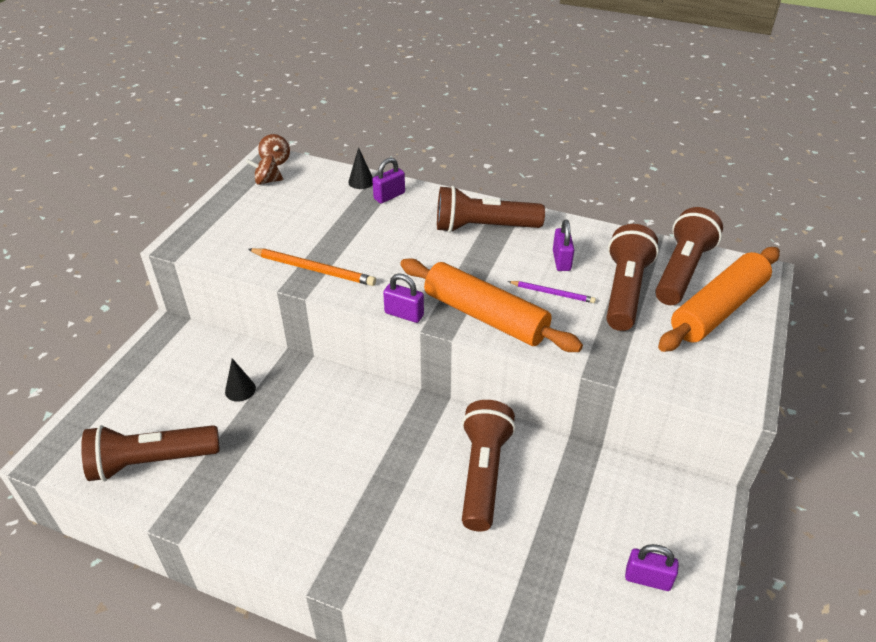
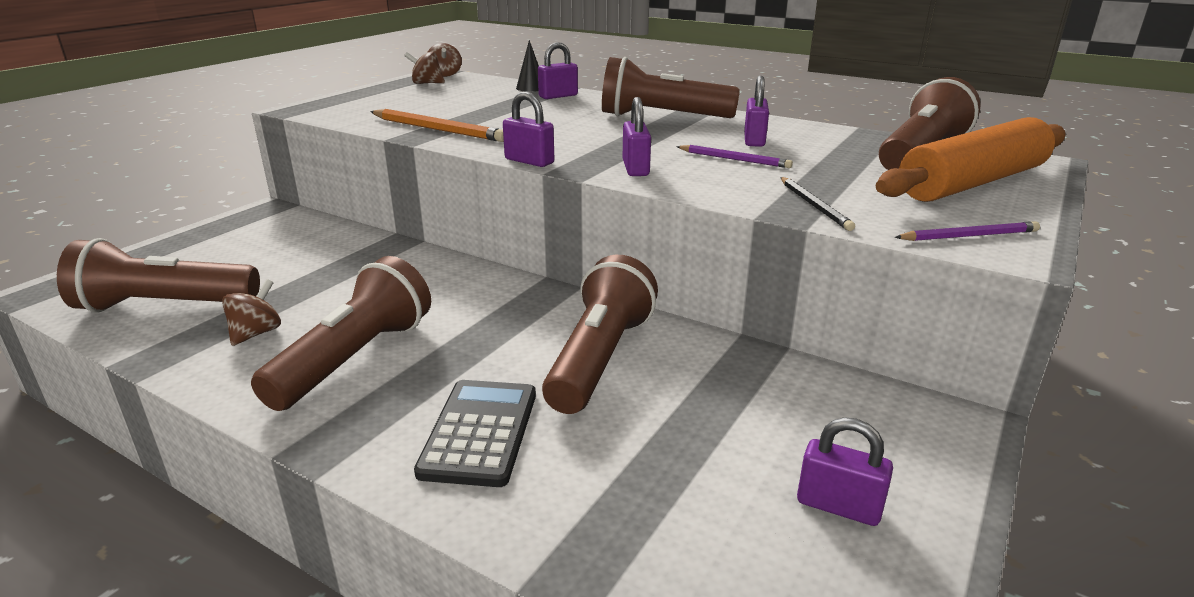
camera: 10 degrees right, 15 degrees down
black cone [225,358,256,402] -> none
orange rolling pin [400,258,583,352] -> purple padlock [623,97,651,176]
brown flashlight [606,224,659,331] -> brown flashlight moved to [251,256,431,411]
none -> brown spinning top [222,279,281,346]
none -> black calculator [414,380,536,487]
none -> black pencil [780,177,855,231]
none -> purple pencil [895,221,1040,241]

